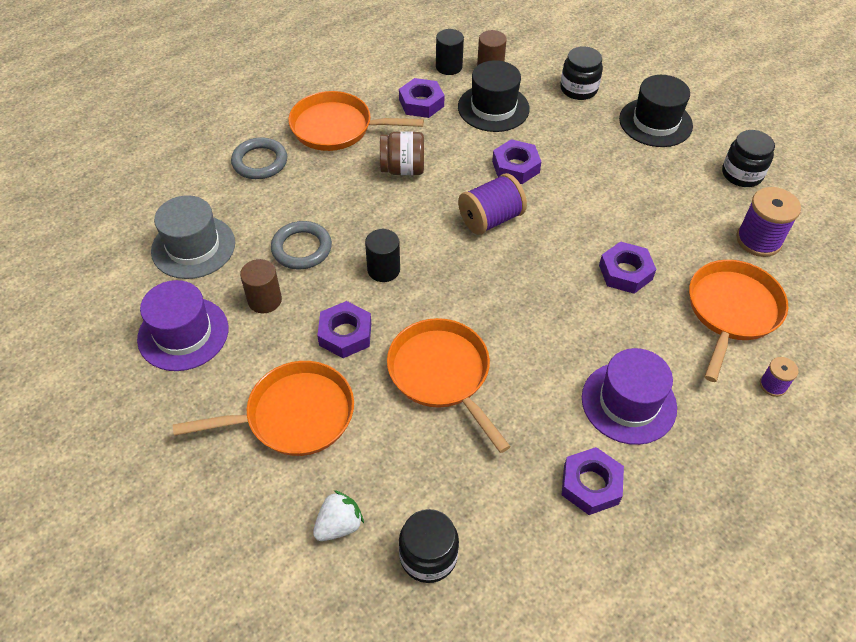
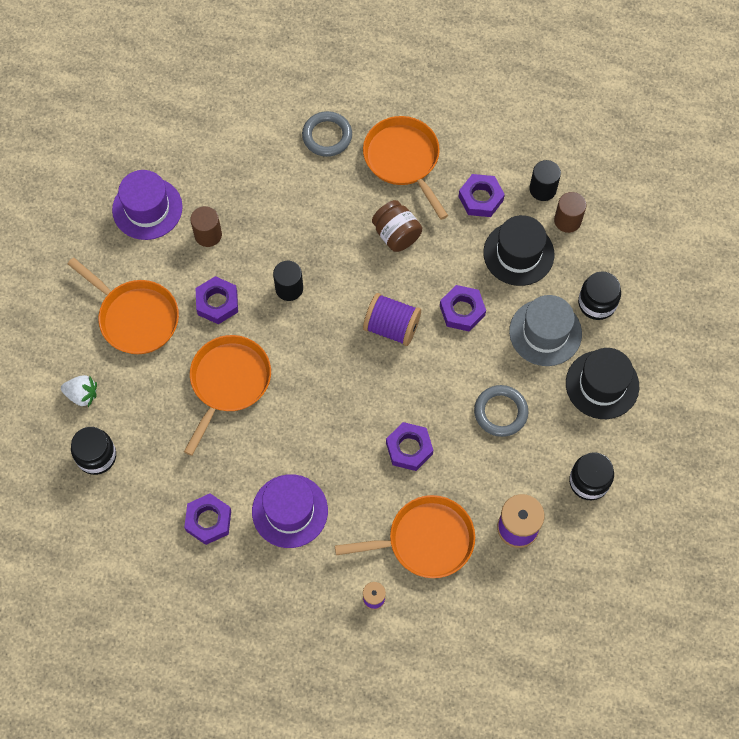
camera: 55 degrees right, 15 degrees up
grey hat [151,195,235,279] -> grey hat moved to [509,295,582,366]
grey ring [271,221,332,269] -> grey ring moved to [474,385,529,437]

